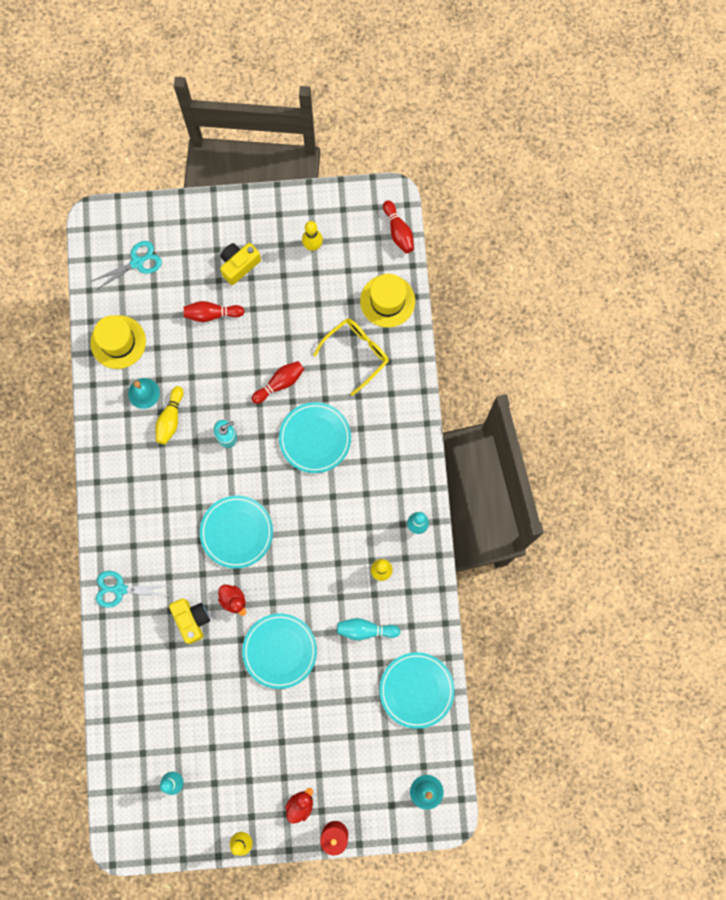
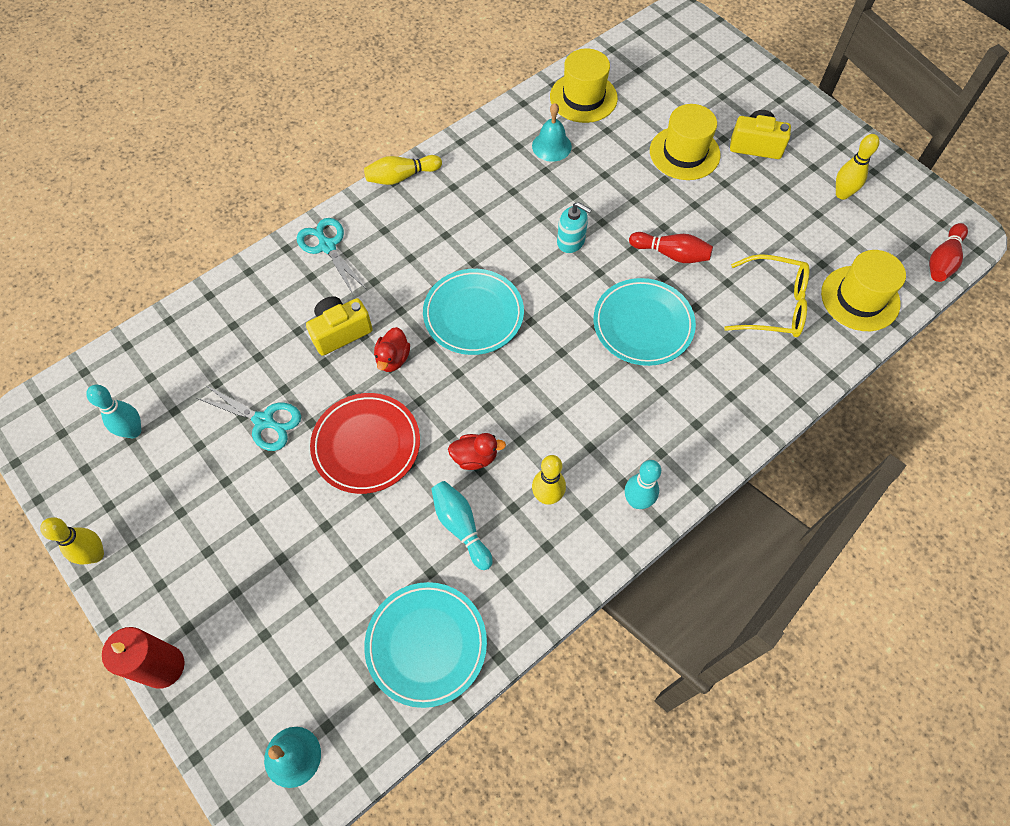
camera: 55 degrees right, 15 degrees down
turquoise scissors [92,241,162,290] -> turquoise scissors moved to [196,385,301,451]
yellow bowling pin [156,386,184,444] -> yellow bowling pin moved to [364,155,442,185]
yellow camera [169,598,210,644] -> yellow camera turned 150 degrees counterclockwise [306,296,373,356]
red bowling pin [184,301,245,322] -> yellow hat [650,104,720,180]
turquoise plate [242,613,317,689] -> red plate [310,393,420,494]
red duck [285,788,313,824] -> red duck moved to [448,433,506,470]

